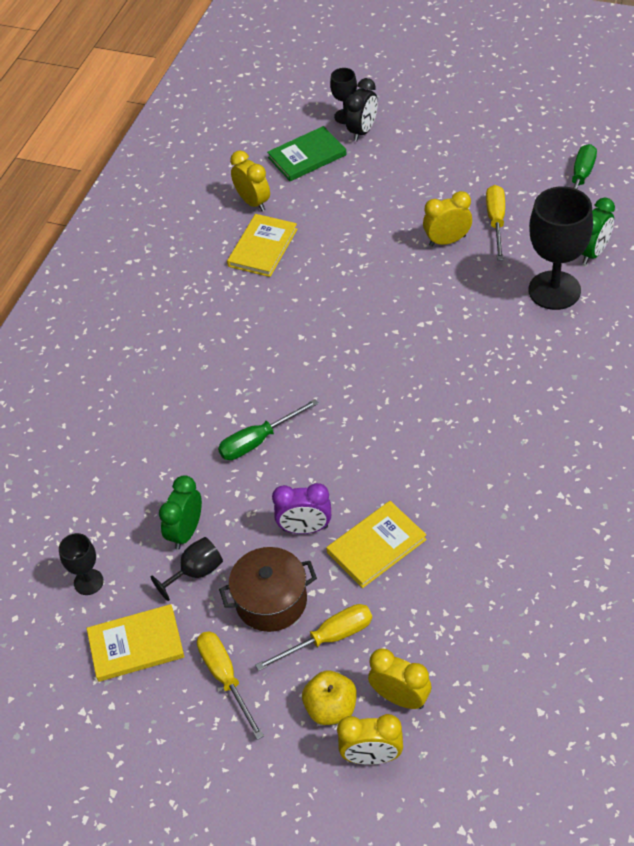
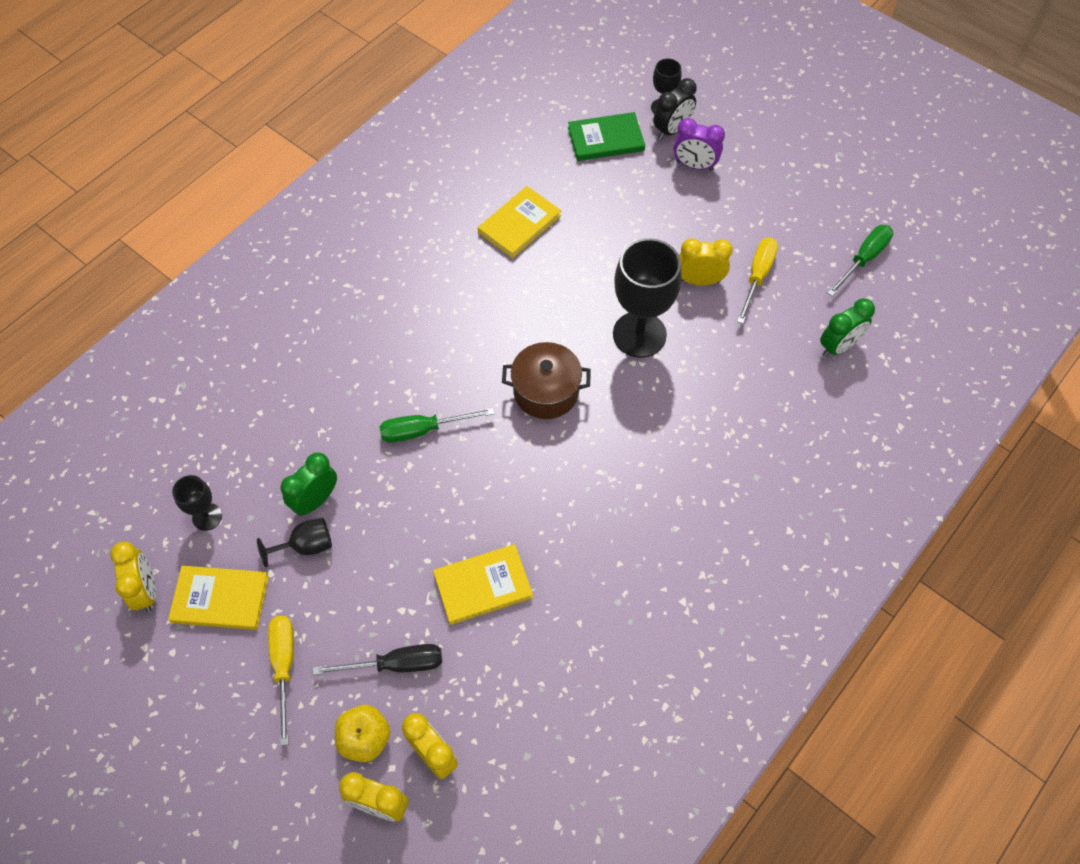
camera: 15 degrees right, 10 degrees up
brown pot [219,547,317,632] -> brown pot moved to [502,342,591,419]
yellow clock [230,150,270,211] -> yellow clock moved to [110,541,156,612]
yellow screwdriver [255,604,372,671] -> black screwdriver [313,644,442,675]
purple clock [272,483,331,534] -> purple clock moved to [674,118,725,171]
black goblet [528,186,593,310] -> black goblet moved to [613,238,682,358]

